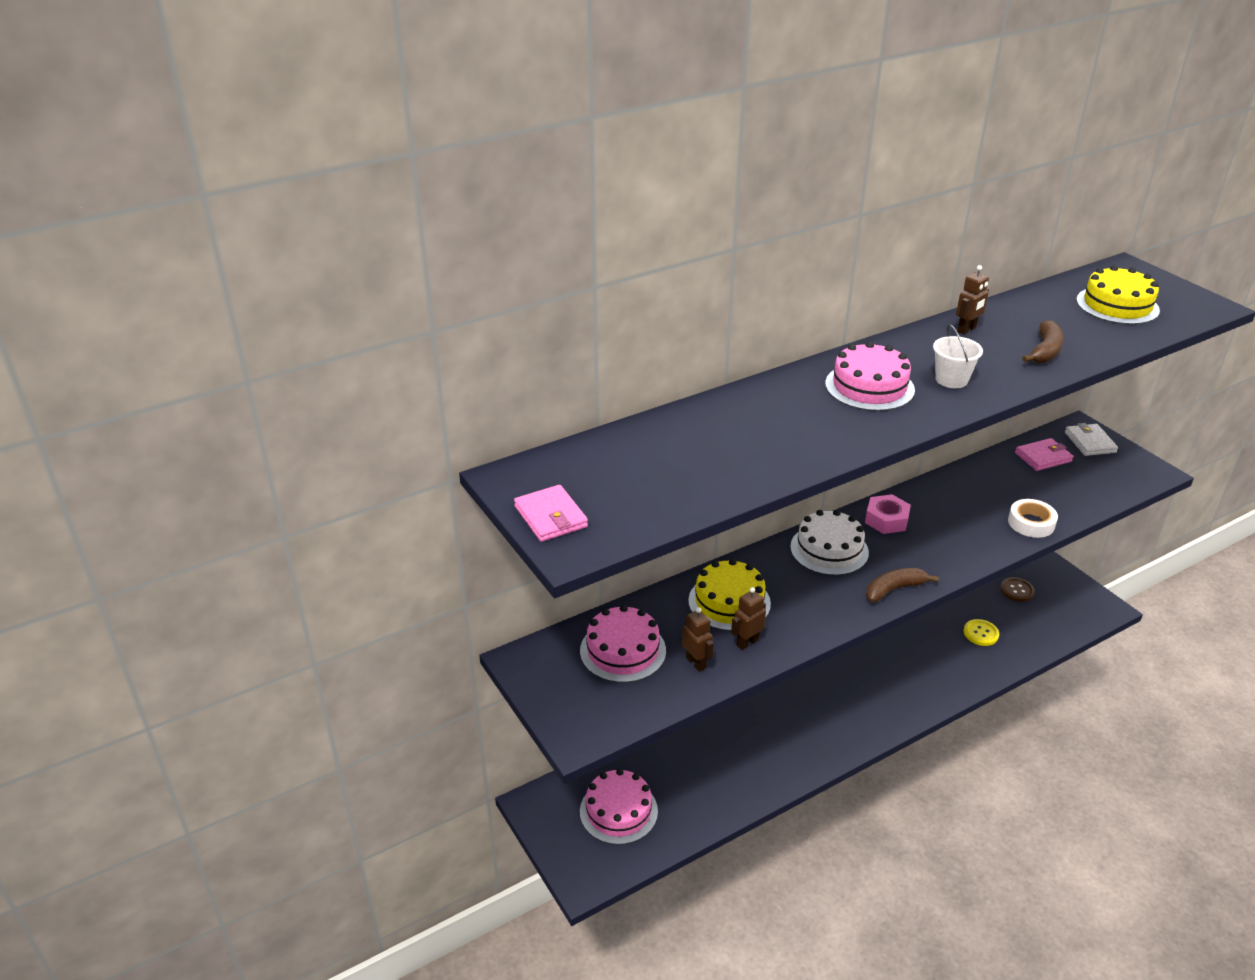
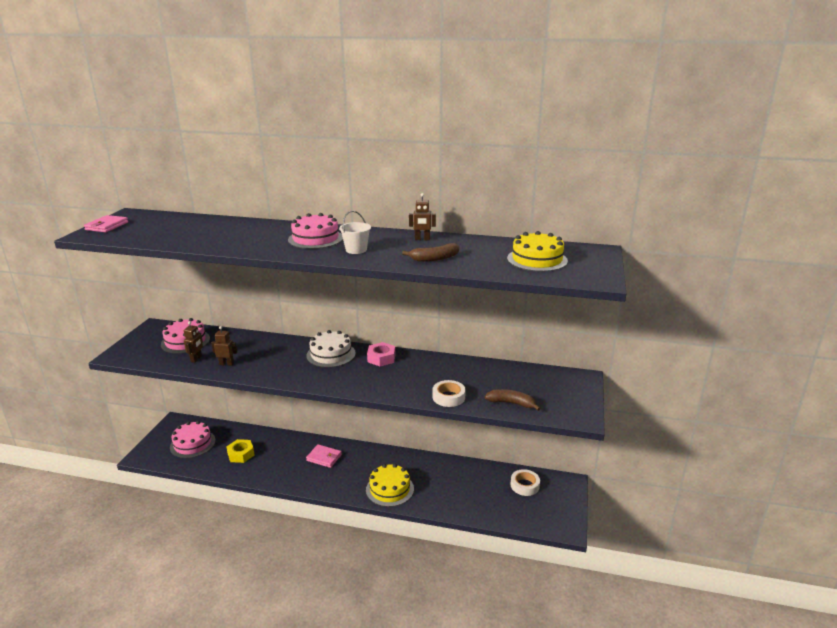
camera: 45 degrees right, 10 degrees down
yellow cake [688,559,771,631] -> yellow cake moved to [366,464,414,507]
brown banana [866,568,939,602] -> brown banana moved to [485,389,541,411]
yellow button [964,619,999,646] -> none
brown button [1000,577,1035,602] -> white tape [511,469,540,496]
pink wallet [1015,438,1074,471] -> pink wallet moved to [306,444,342,468]
white wallet [1065,423,1118,456] -> none
none -> yellow nut [226,439,255,463]

